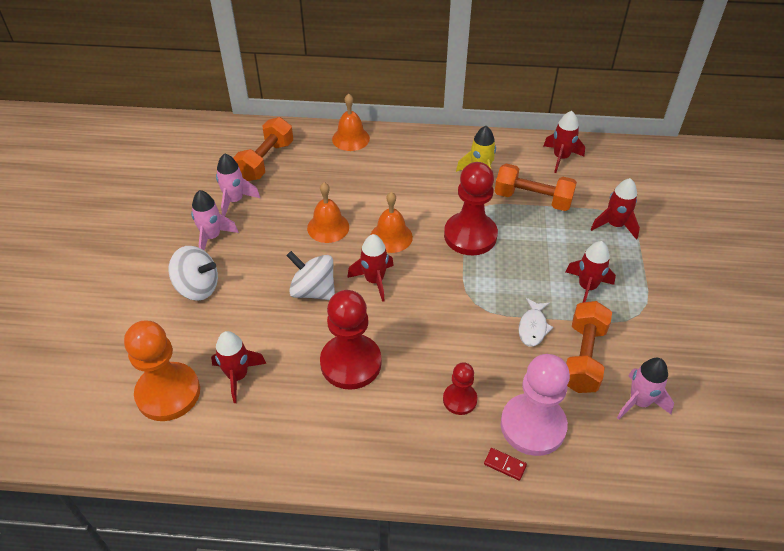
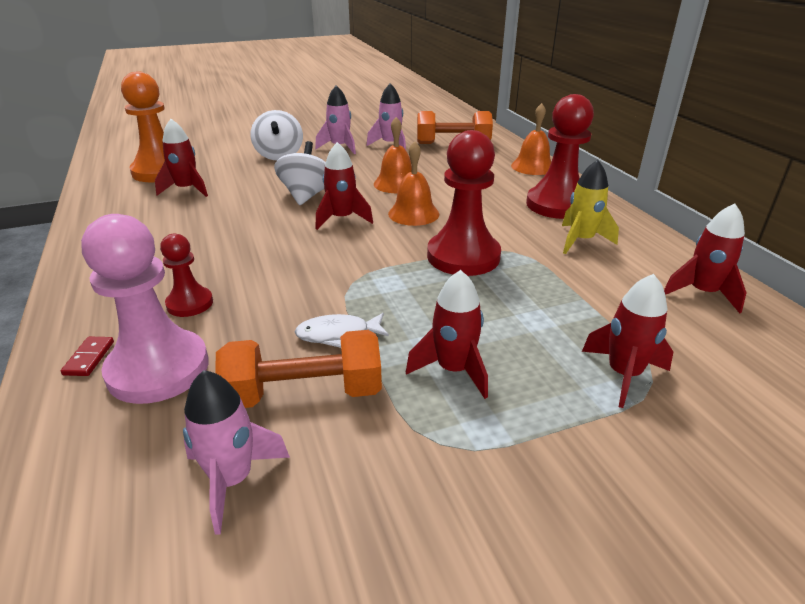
camera: 65 degrees right, 15 degrees down
red pawn [320,290,382,390] -> red pawn moved to [526,94,594,219]
orange dumbbell [495,163,577,211] -> none

